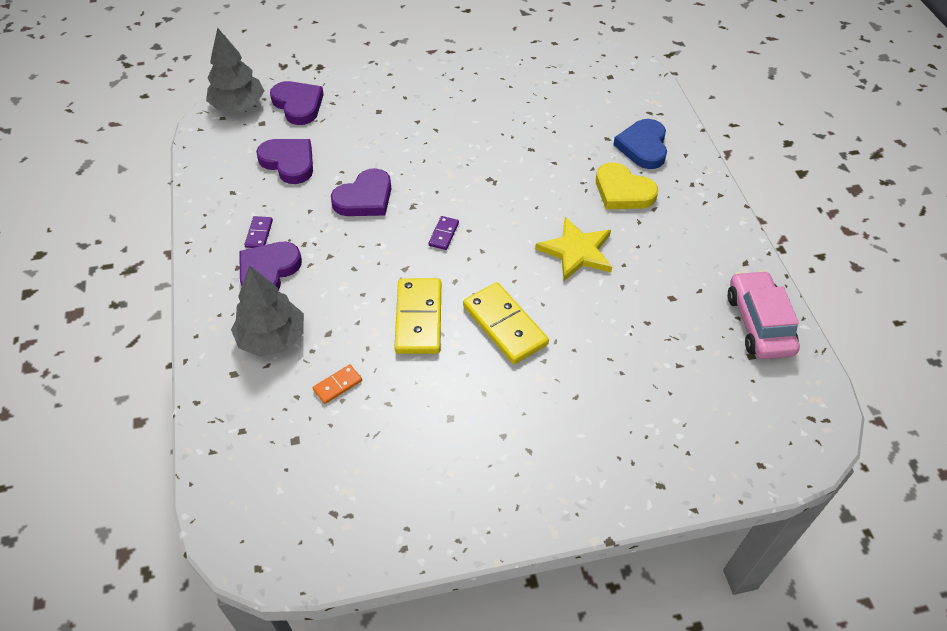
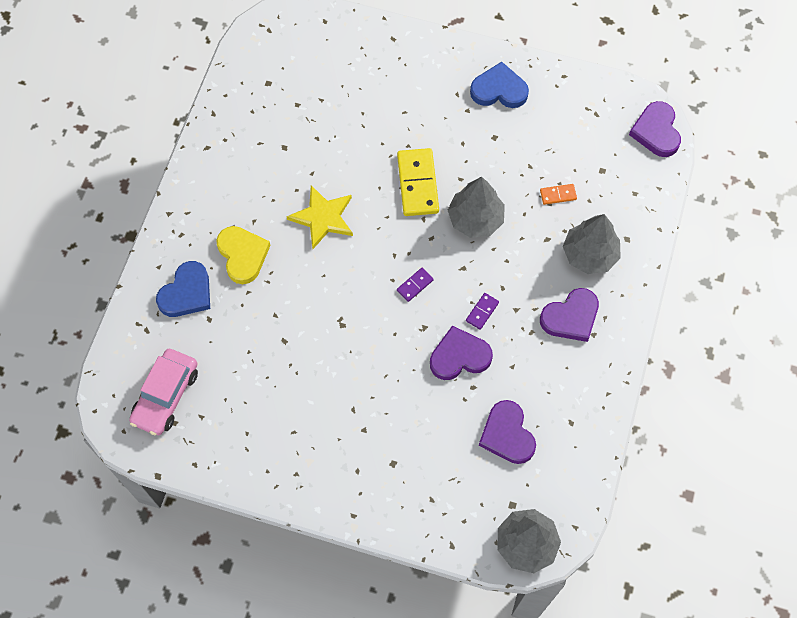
camera: 150 degrees left, 15 degrees up
purple domino [244,216,273,248] -> purple domino moved to [466,293,499,330]
purple heart [270,81,324,125] -> purple heart moved to [629,101,681,157]
yellow domino [394,278,441,354] -> grey tree [448,176,505,238]
pink car [728,270,800,359] -> pink car moved to [129,349,198,435]
none -> blue heart [470,62,529,108]

